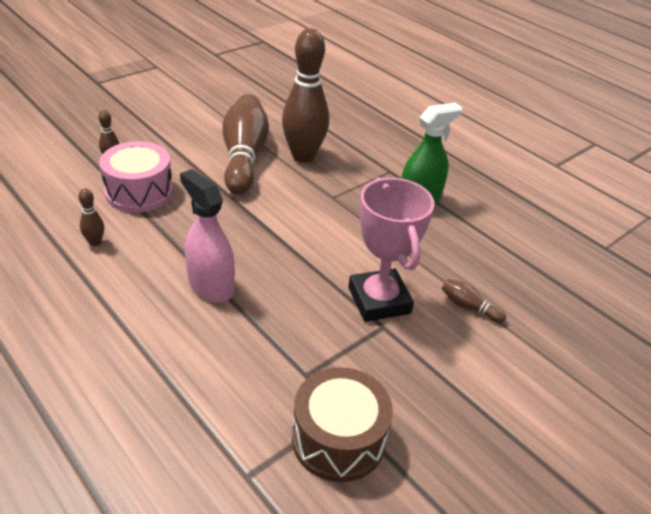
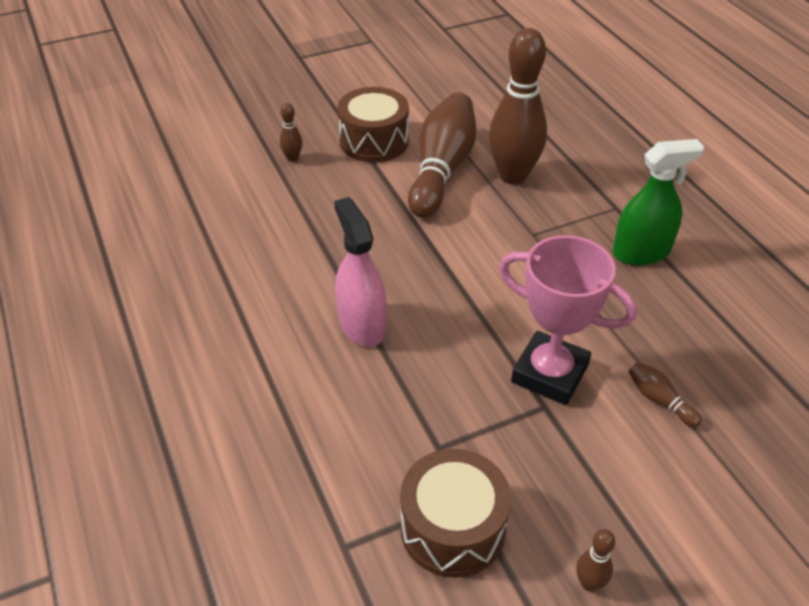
camera: 20 degrees right, 5 degrees up
brown bowling pin [79,188,104,246] -> brown bowling pin moved to [576,529,615,592]
pink drum [99,141,173,213] -> none
pink trophy [348,178,435,322] -> pink trophy turned 60 degrees counterclockwise [499,235,637,405]
none -> brown drum [337,87,409,162]

